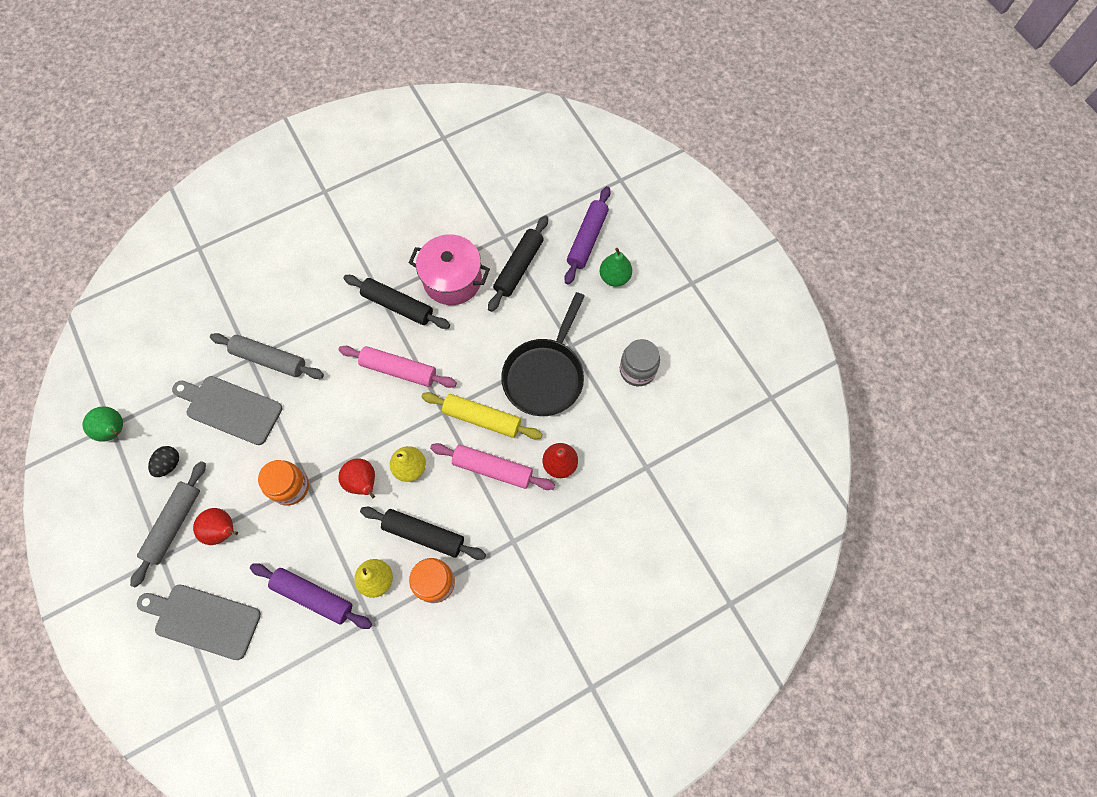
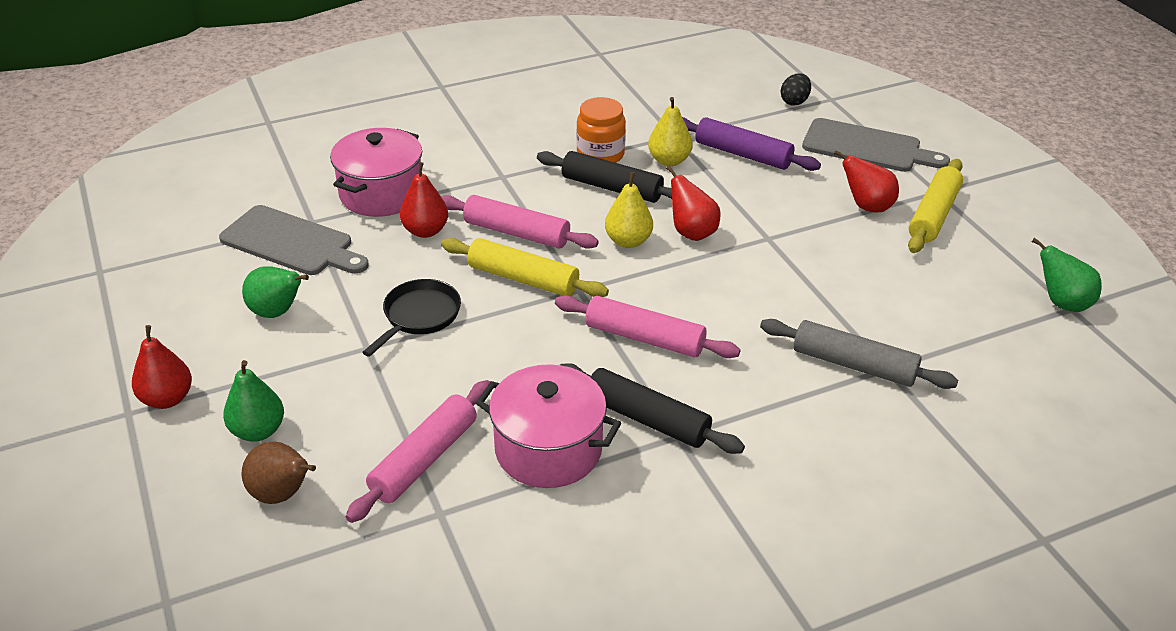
camera: 175 degrees left, 30 degrees down
grey rolling pin [130,461,206,588] -> yellow rolling pin [908,159,963,253]
black egg [148,446,179,477] -> black egg moved to [781,73,811,106]
grey cutting board [172,376,282,445] -> grey cutting board moved to [219,205,369,275]
orange jar [258,460,309,506] -> none
black rolling pin [488,215,548,312] -> pink rolling pin [346,380,490,523]
black pan [501,292,585,416] -> black pan [362,279,461,357], size x0.62
purple rolling pin [564,186,610,285] -> brown pear [242,442,316,504]
grey jar [620,339,660,386] -> green pear [242,266,309,318]
none -> red pear [132,325,192,409]
none -> pink pot [330,128,422,217]

